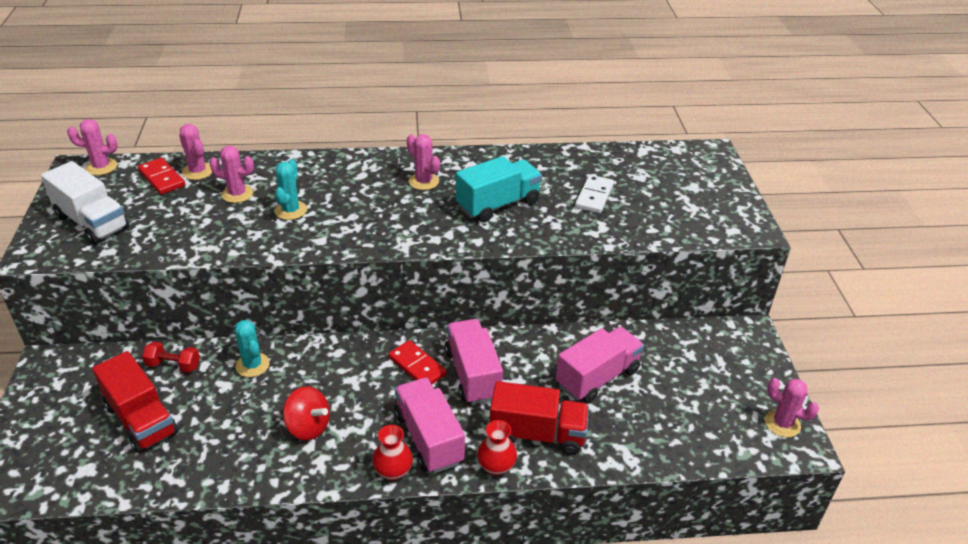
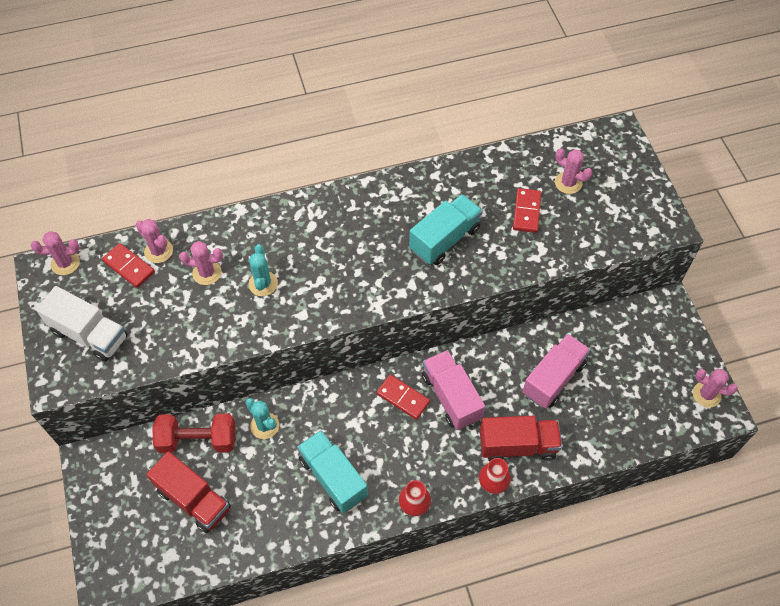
camera: 10 degrees left, 20 degrees up
red dumbbell [142,342,200,373] -> red dumbbell [153,414,235,453], size x1.75
red spinning top [283,386,330,440] -> turquoise truck [297,430,368,513]
pink truck [394,378,465,474] -> none
pink cactus [407,134,440,190] -> pink cactus moved to [555,148,592,194]
white domino [575,175,614,213] -> red domino [513,188,541,233]

